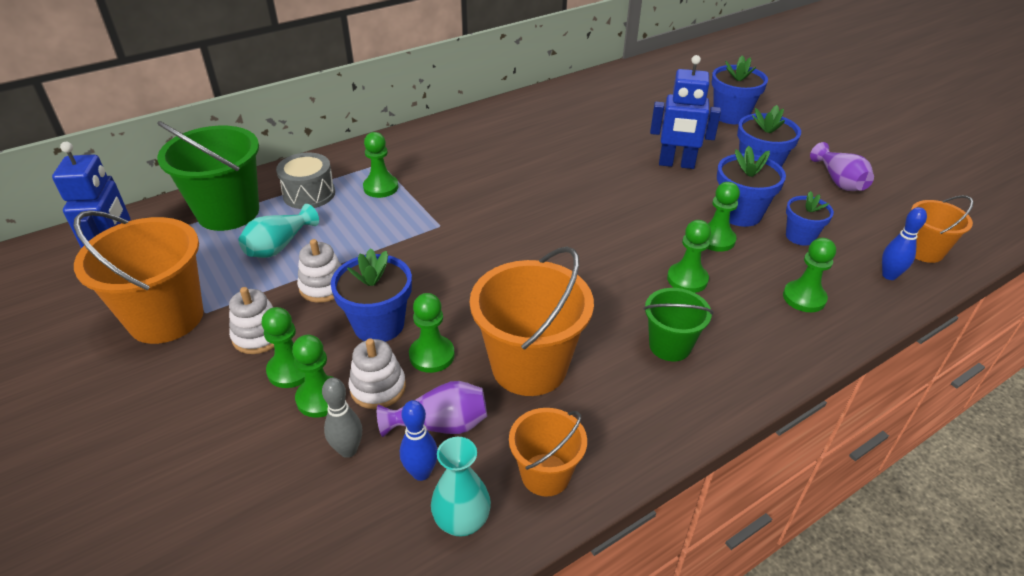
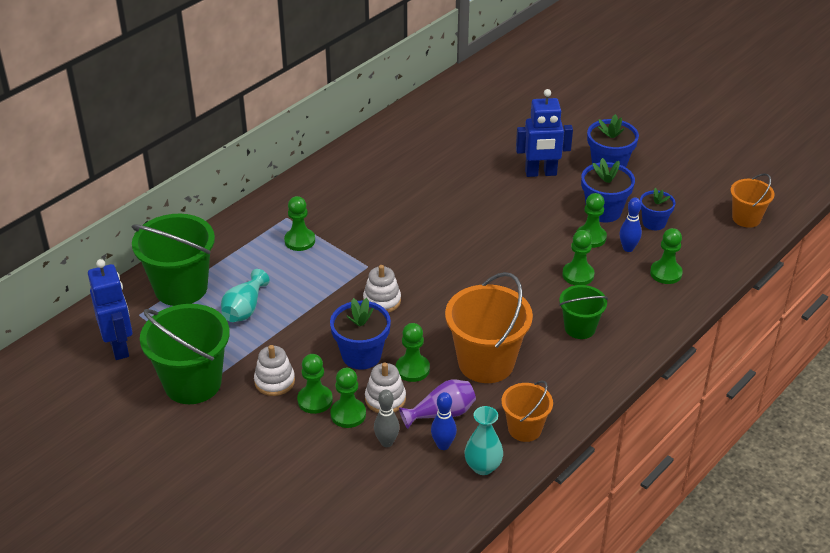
camera: 15 degrees left, 0 degrees up
orange bucket [74,210,203,344] -> green bucket [140,304,230,404]
grey drum [276,152,335,209] -> none
white stacking toy [297,239,341,303] -> white stacking toy moved to [363,265,401,313]
blue flower pot [712,55,768,124] -> none
purple vase [810,142,874,191] -> none
blue bowling pin [882,207,927,280] -> blue bowling pin moved to [619,198,642,252]

